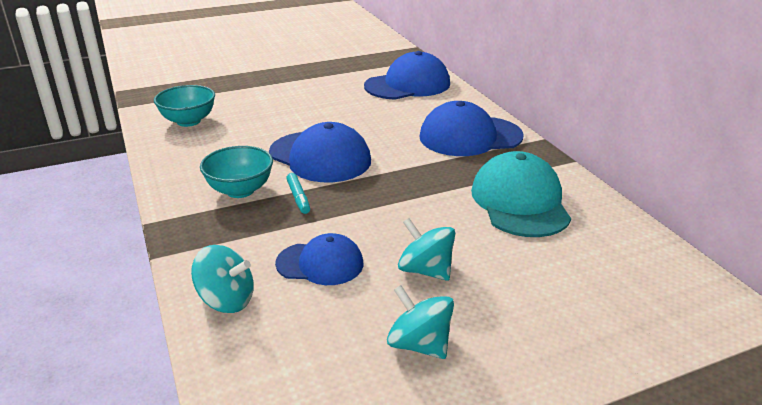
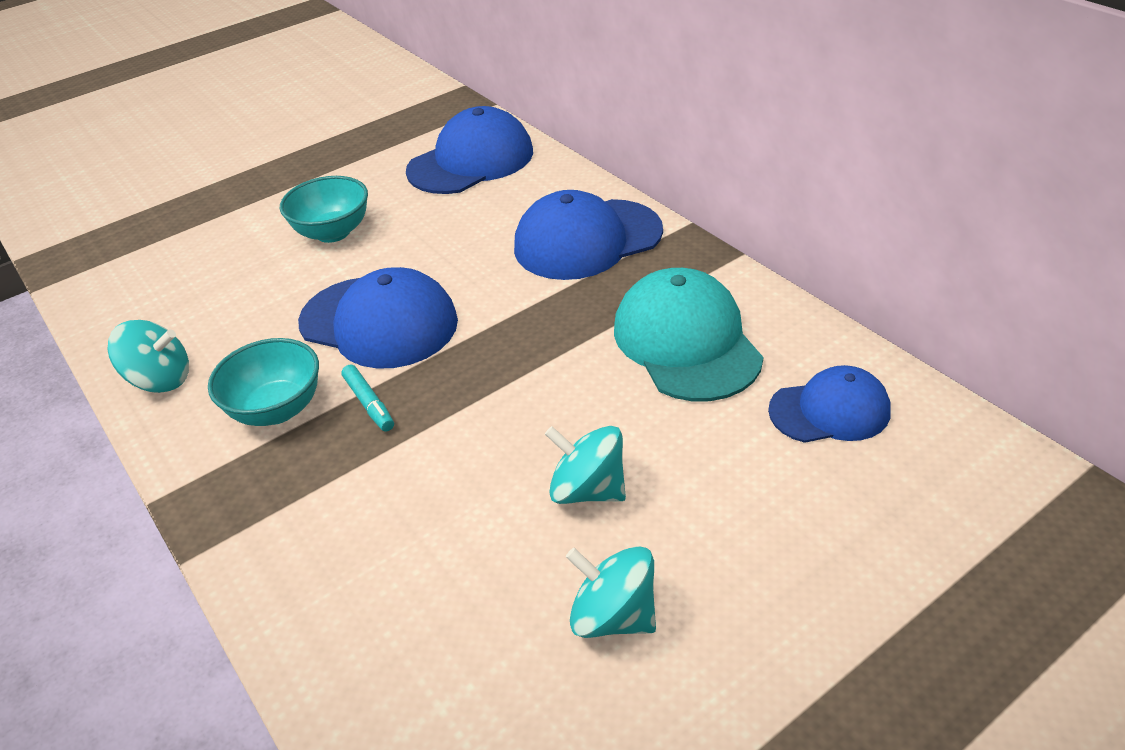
camera: 10 degrees left, 10 degrees up
turquoise bowl [154,85,215,127] -> turquoise bowl moved to [280,176,368,243]
turquoise spinning top [191,245,254,313] -> turquoise spinning top moved to [108,320,189,393]
blue cap [275,233,363,285] -> blue cap moved to [768,365,891,443]

